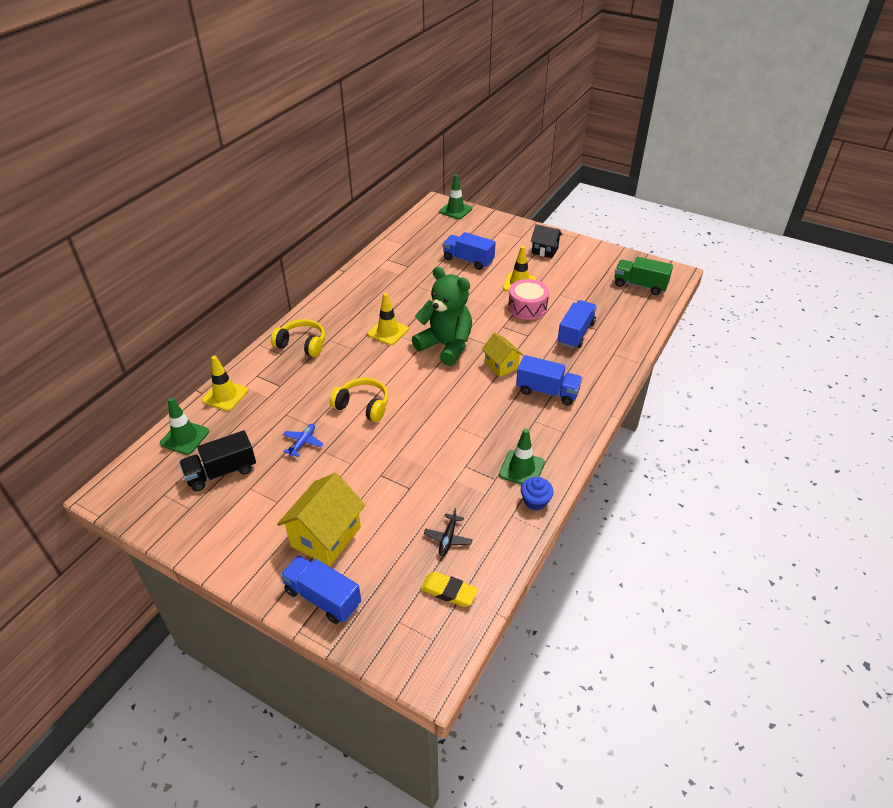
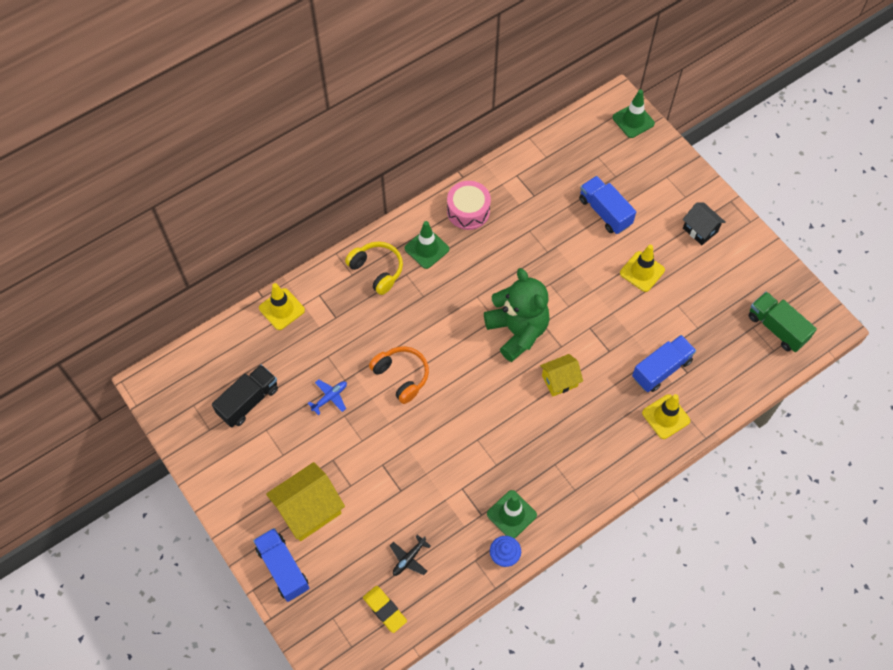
camera: 25 degrees right, 20 degrees up
green traffic cone [160,397,209,455] -> green traffic cone moved to [405,221,449,269]
black truck [179,430,256,491] -> black truck turned 135 degrees clockwise [212,365,278,428]
yellow headphones [330,378,389,422] -> orange headphones [369,346,429,404]
yellow traffic cone [368,293,409,345] -> yellow traffic cone moved to [642,394,690,439]
yellow house [482,333,523,377] -> yellow house turned 75 degrees clockwise [540,354,583,397]
pink drum [508,279,549,320] -> pink drum moved to [447,181,491,230]
blue truck [516,355,582,406] -> none

